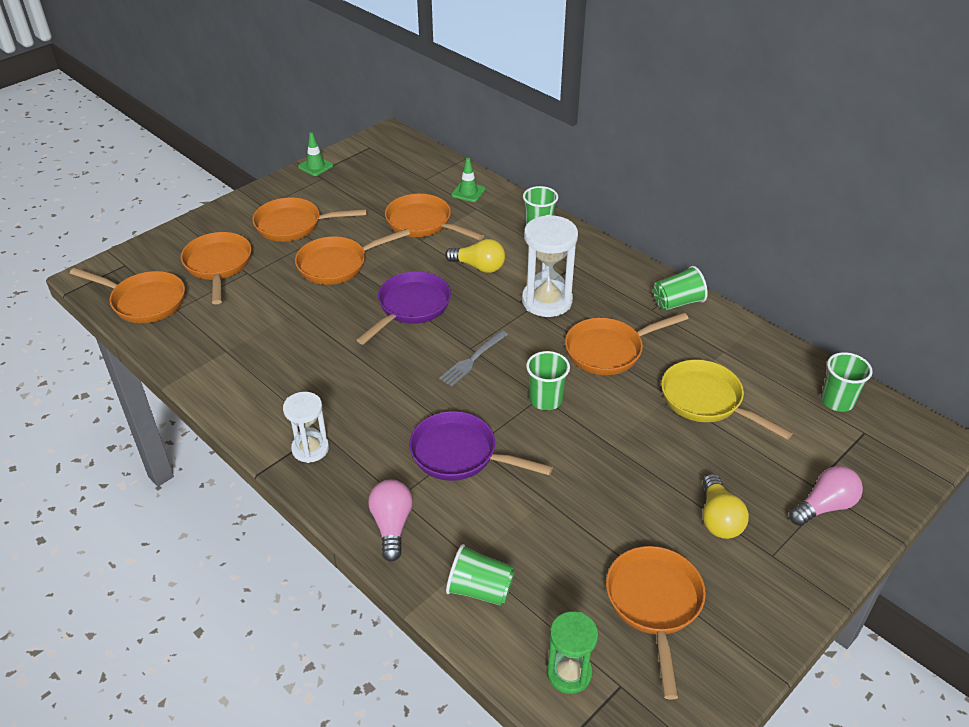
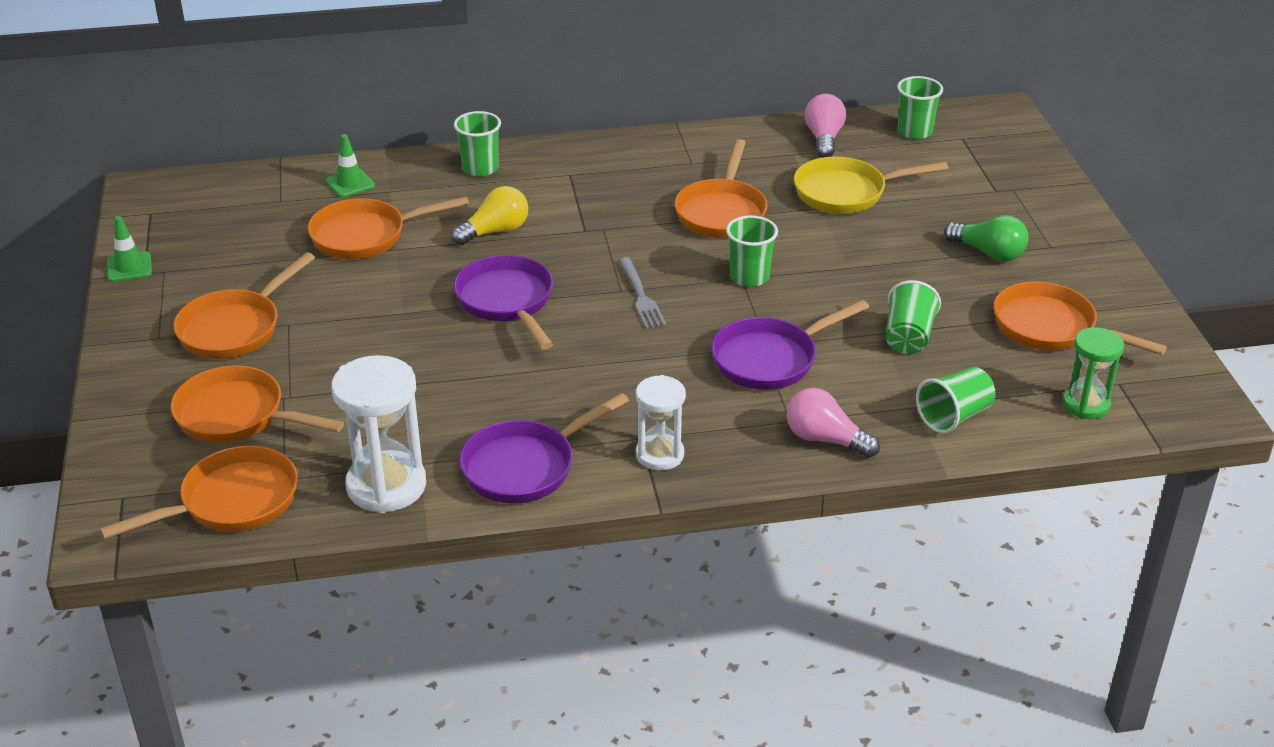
camera: 55 degrees left, 5 degrees down
orange pan [295,229,410,285] -> none
white hourglass [522,215,578,317] -> white hourglass moved to [331,355,426,513]
green cup [653,266,708,311] -> green cup moved to [885,280,941,354]
yellow light bulb [703,474,749,539] -> green light bulb [944,215,1028,261]
pink light bulb [789,466,863,526] -> pink light bulb moved to [805,94,846,158]
none -> purple pan [459,393,629,503]

